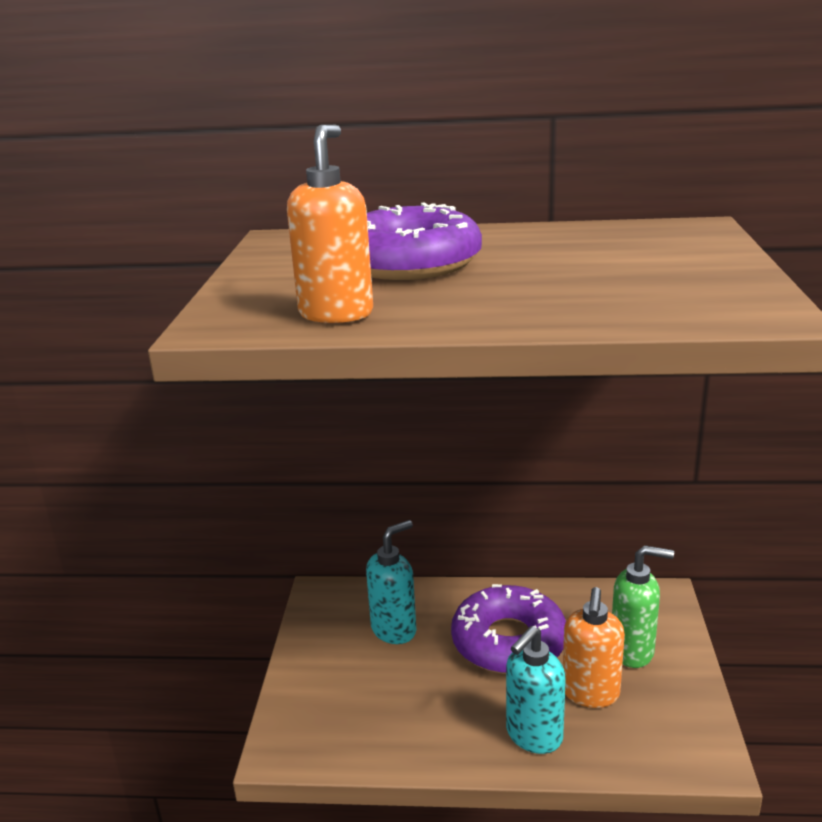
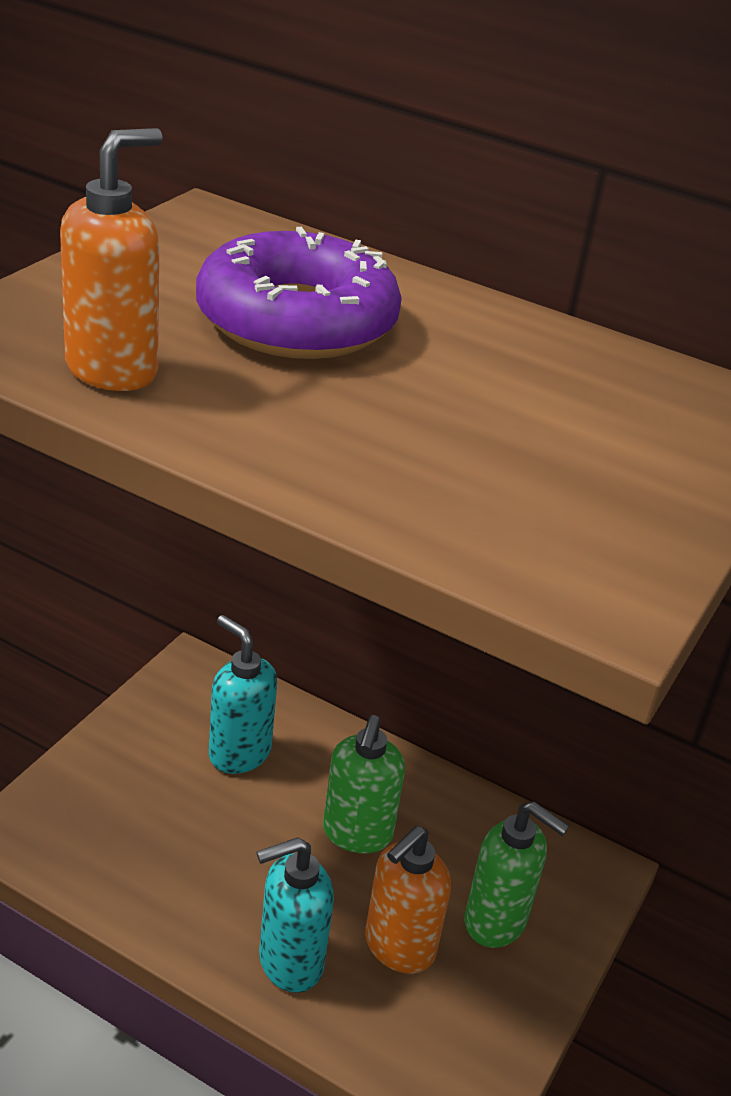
camera: 20 degrees right, 10 degrees up
turquoise soap dispenser [366,520,416,644] -> turquoise soap dispenser turned 120 degrees counterclockwise [209,615,277,774]
purple donut [451,584,566,674] -> green soap dispenser [323,715,405,853]

